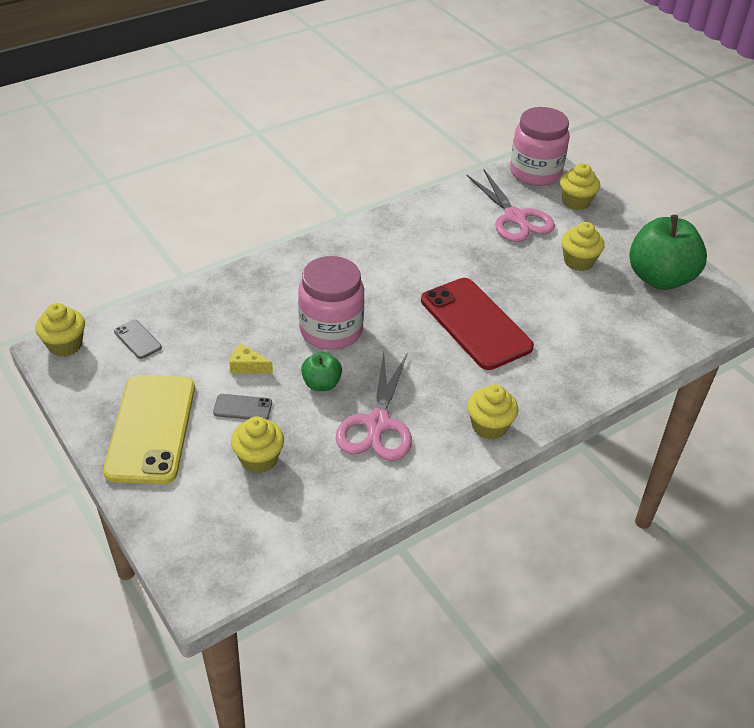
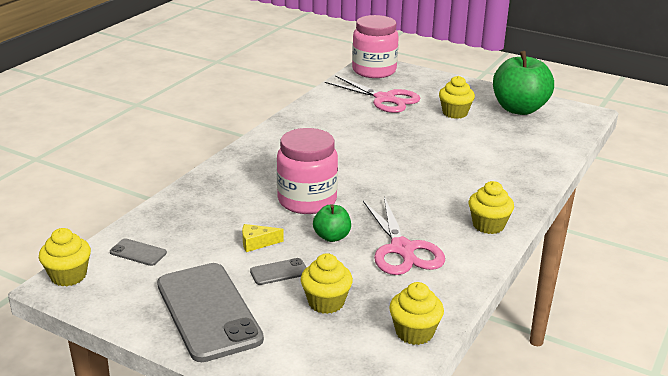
camera: 25 degrees left, 15 degrees down
yellow phone [103,375,195,484] -> grey phone [157,263,264,362]
red phone [421,278,534,370] -> none
yellow cupcake [560,163,600,210] -> yellow cupcake moved to [389,282,444,345]

